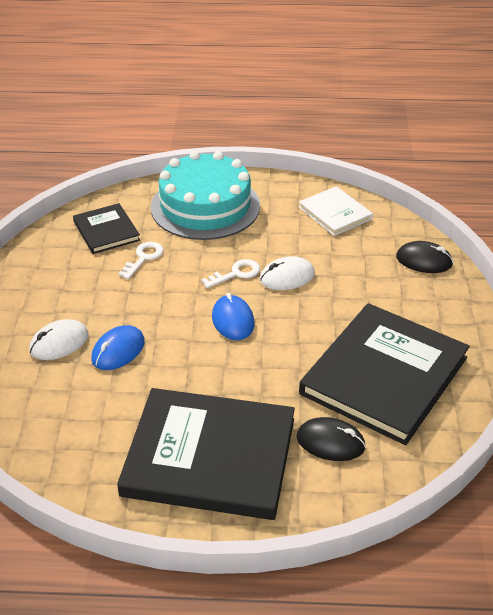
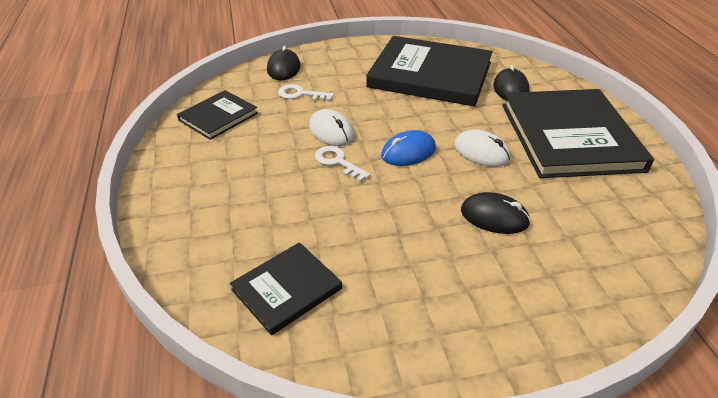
camera: 105 degrees left, 0 degrees up
white mouse [29,319,89,360] -> white mouse moved to [454,129,511,167]
blue mouse [91,325,145,370] -> black mouse [461,192,531,234]
white key [118,242,164,279] -> white key moved to [278,84,334,101]
turquoise cake [151,151,260,240] -> none
white book [299,186,373,236] -> black book [177,90,258,140]

